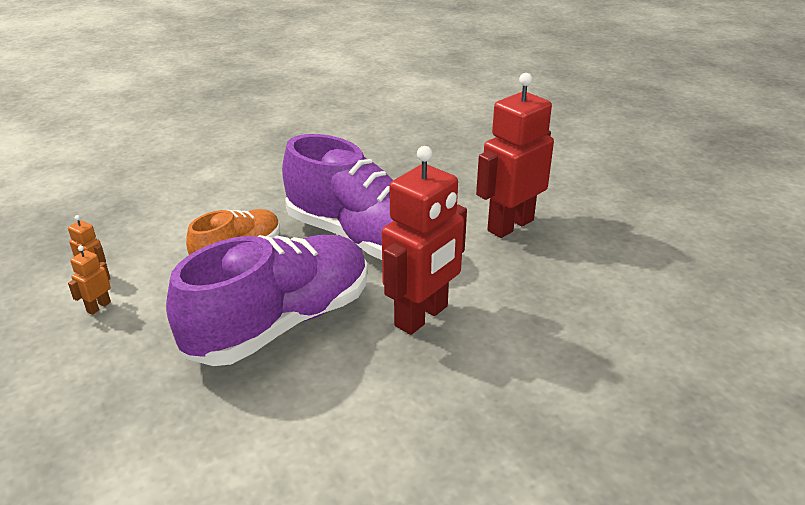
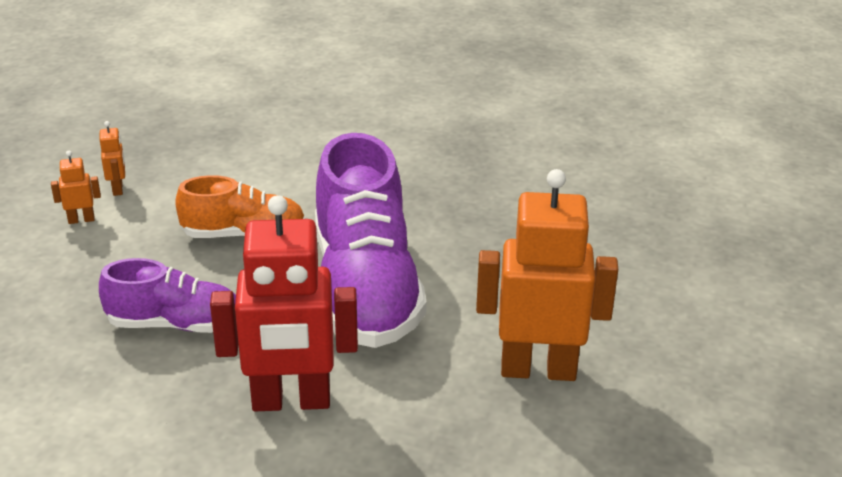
camera: 45 degrees right, 0 degrees up
purple shoe [166,235,368,366] -> purple shoe [99,258,236,333], size x0.55
red robot [476,73,554,238] -> orange robot [476,169,618,381]

